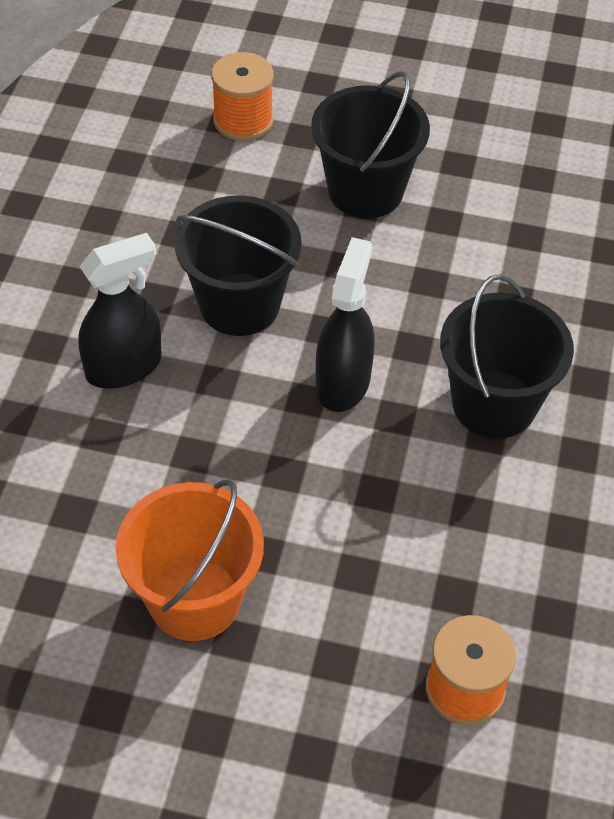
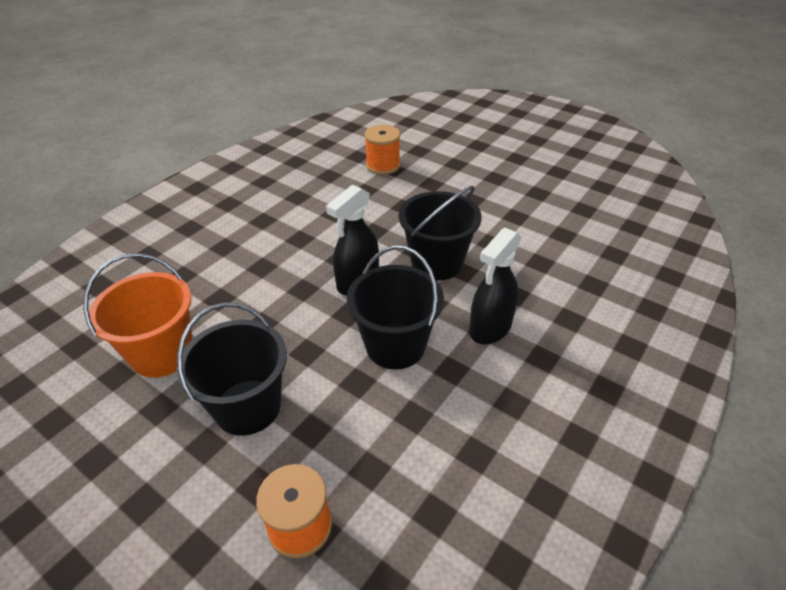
camera: 155 degrees left, 10 degrees down
black spray bottle [78,233,161,389] -> black spray bottle turned 45 degrees counterclockwise [469,228,522,344]
orange bucket [116,479,264,641] -> orange bucket moved to [83,253,192,378]
black bucket [440,274,574,439] -> black bucket moved to [399,186,482,280]

